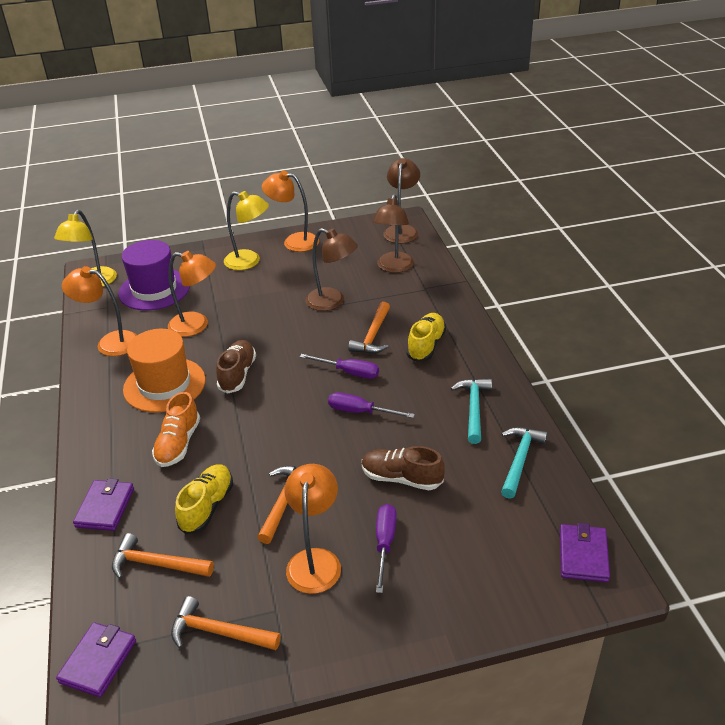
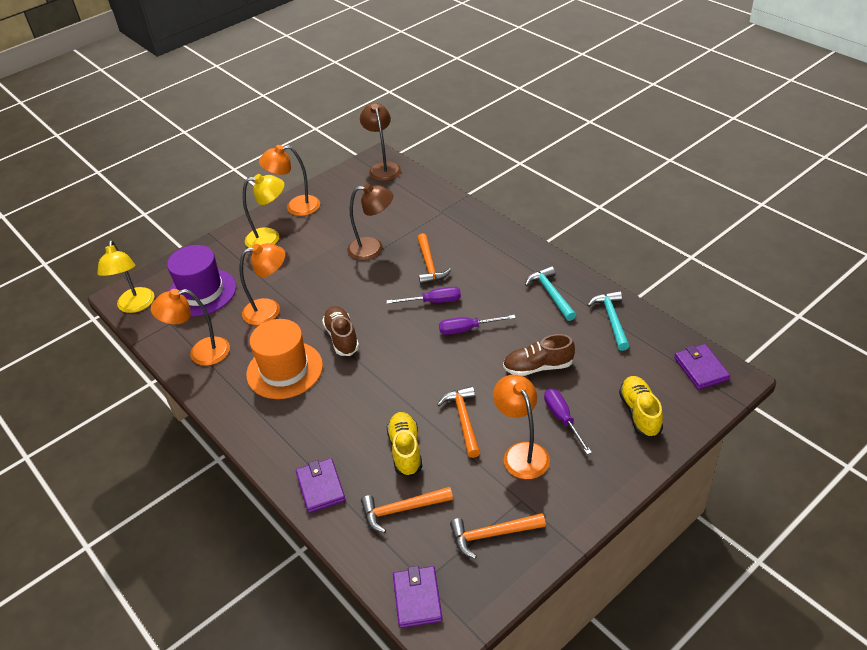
camera: 25 degrees left, 5 degrees up
orange shoe [152,392,200,467] -> none
brown lamp [372,194,414,273] -> none
yellow shoe [407,313,446,362] -> yellow shoe moved to [619,376,663,439]

